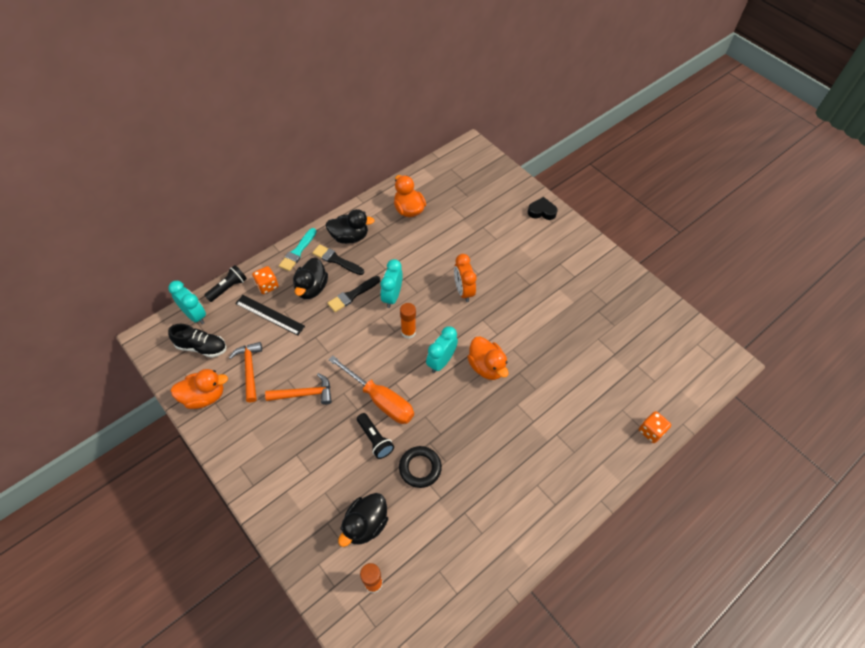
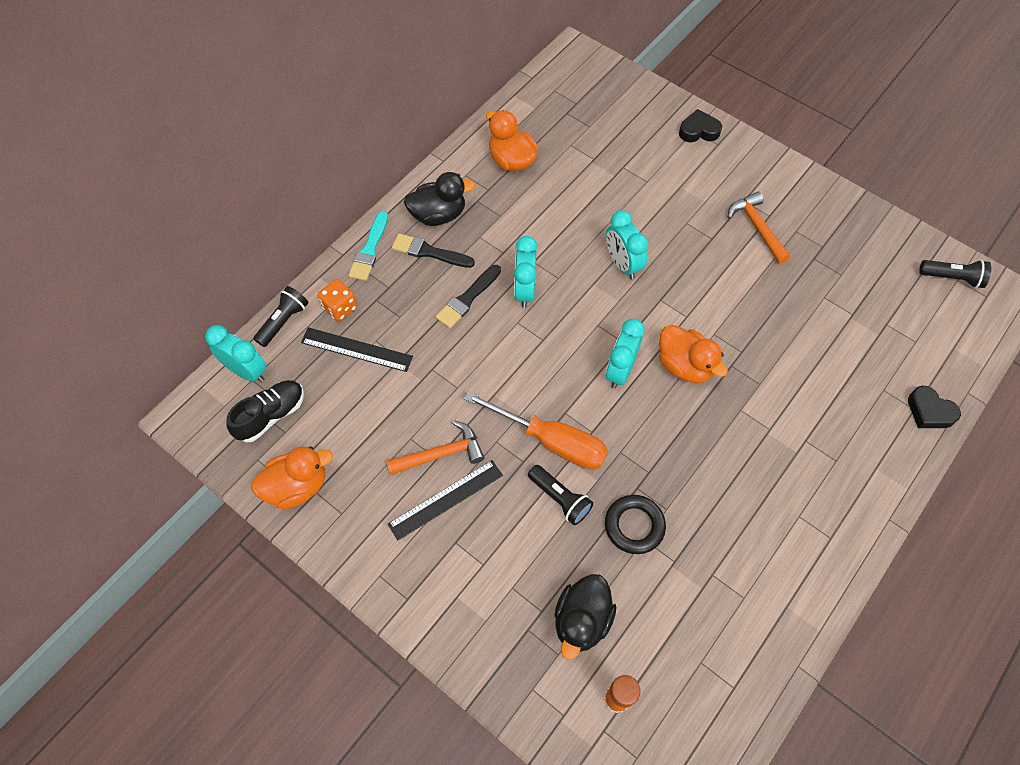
camera: 10 degrees left, 5 degrees up
black shoe [168,324,226,358] -> black shoe turned 45 degrees counterclockwise [227,380,304,443]
orange hammer [229,342,262,402] -> orange hammer moved to [728,192,790,264]
black duck [293,258,328,299] -> none
orange glue stick [400,303,416,339] -> none
orange clock [454,254,477,302] -> turquoise clock [606,210,648,279]
orange dice [639,411,671,443] -> black heart [908,386,961,428]
none -> black ruler [388,460,503,541]
none -> black flashlight [919,260,991,288]

